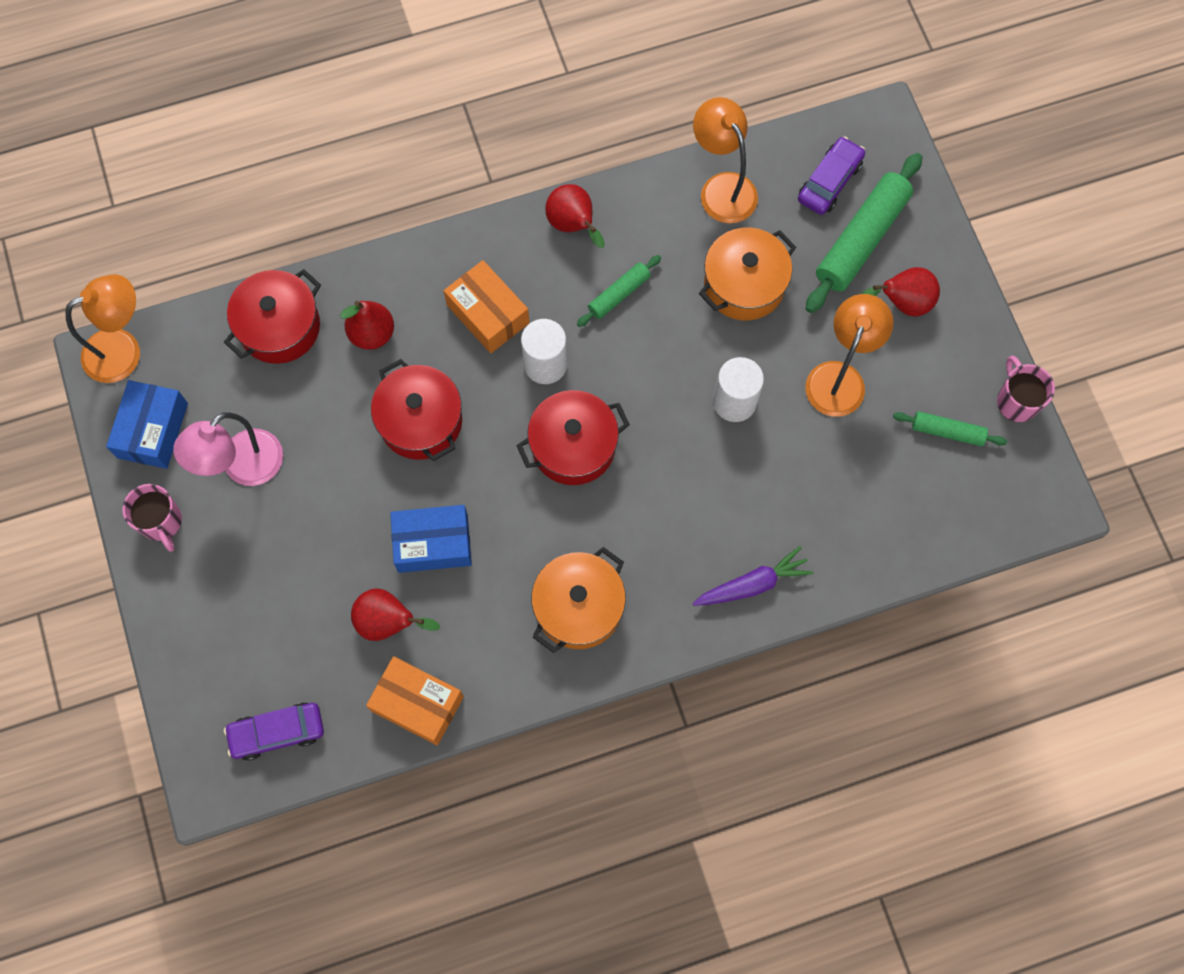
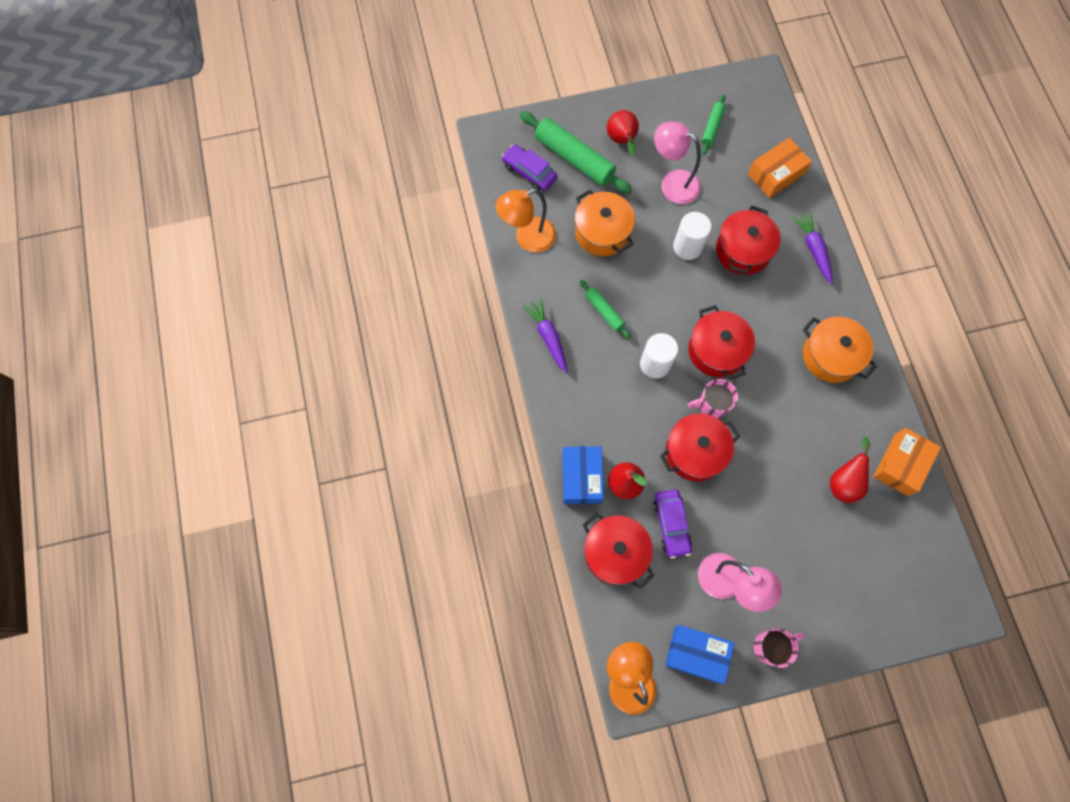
camera: 85 degrees left, 0 degrees up
purple car [224,702,324,761] -> purple car moved to [653,490,692,558]
blue box [390,505,472,573] -> blue box moved to [562,446,604,504]
orange box [444,260,530,353] -> orange box moved to [748,138,812,198]
red pear [545,184,605,248] -> purple carrot [522,298,567,373]
orange lamp [806,294,893,417] -> pink lamp [654,122,701,204]
pink mug [997,356,1055,422] -> pink mug moved to [688,379,738,419]
none -> red pot [716,206,781,275]

